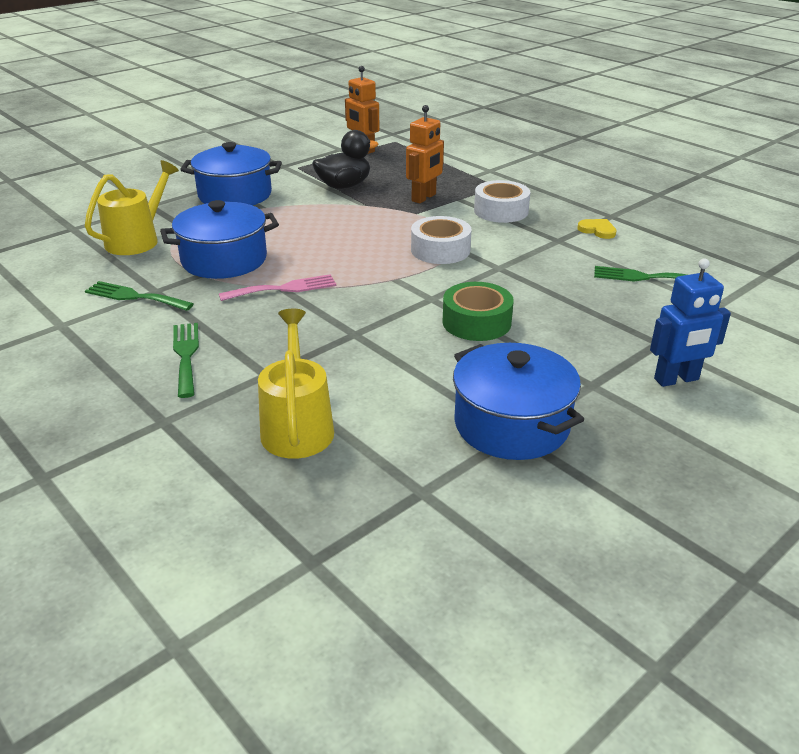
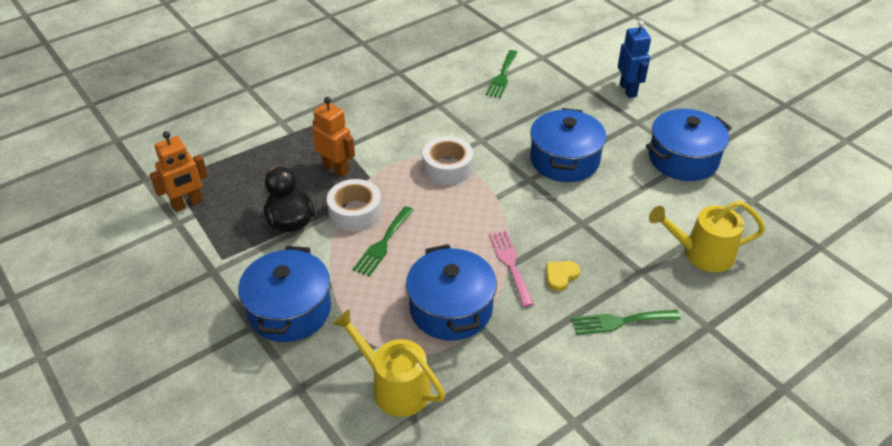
camera: 85 degrees left, 10 degrees up
green fork [85,281,194,311] -> green fork moved to [353,206,414,277]
green tape [443,282,514,341] -> blue pot [530,108,606,182]
white tape [474,180,530,223] -> white tape moved to [327,179,382,231]
yellow heart [577,219,617,239] -> yellow heart moved to [546,261,580,291]

